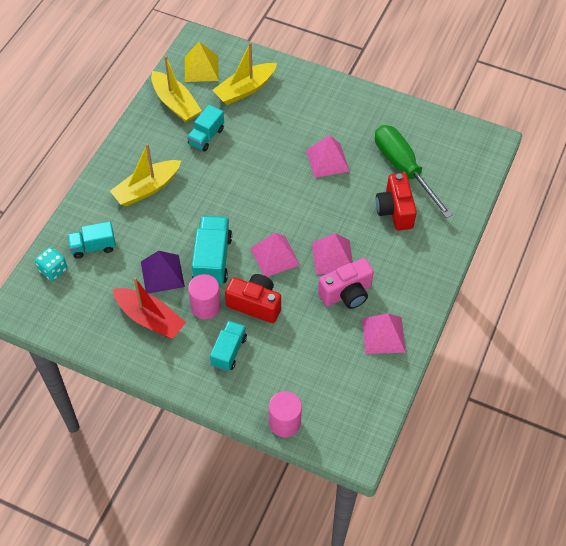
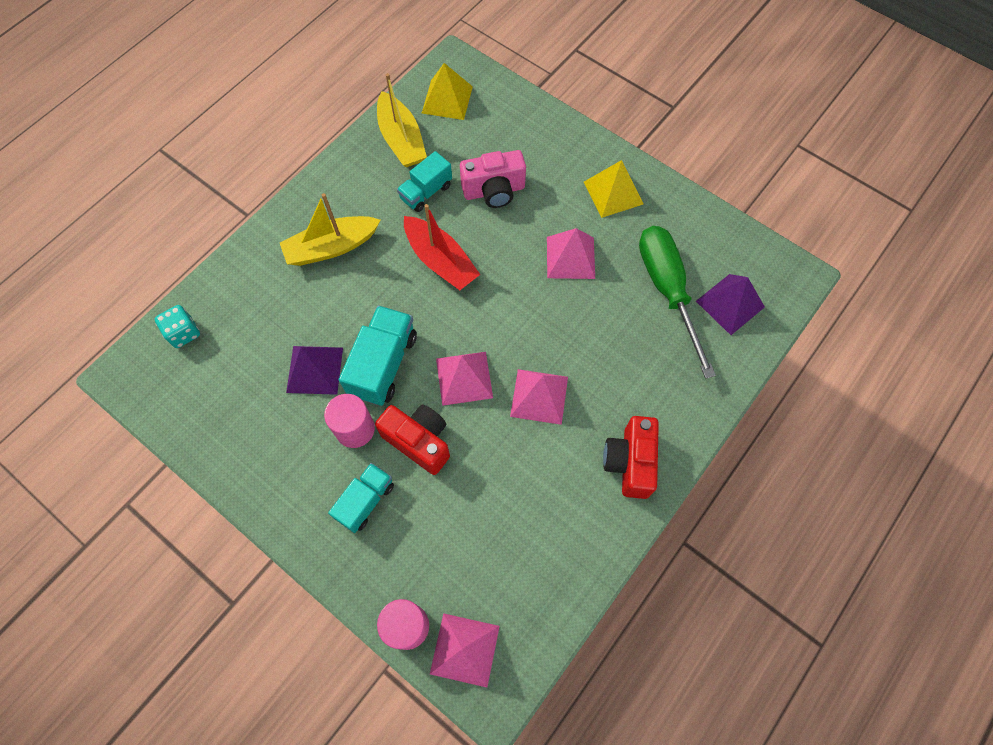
camera: 15 degrees right, 10 degrees up
turquoise truck [67,221,116,259] -> none
red boat [112,277,186,339] -> red boat moved to [404,204,481,290]
yellow boat [213,42,277,105] -> none
pink camera [318,258,374,309] -> pink camera moved to [460,150,526,208]
pink pyramid [362,313,406,354] -> pink pyramid moved to [430,613,500,687]
red camera [376,173,417,231] -> red camera moved to [603,416,659,499]
none -> yellow pyramid [584,160,643,218]
none -> purple pyramid [696,274,765,335]

